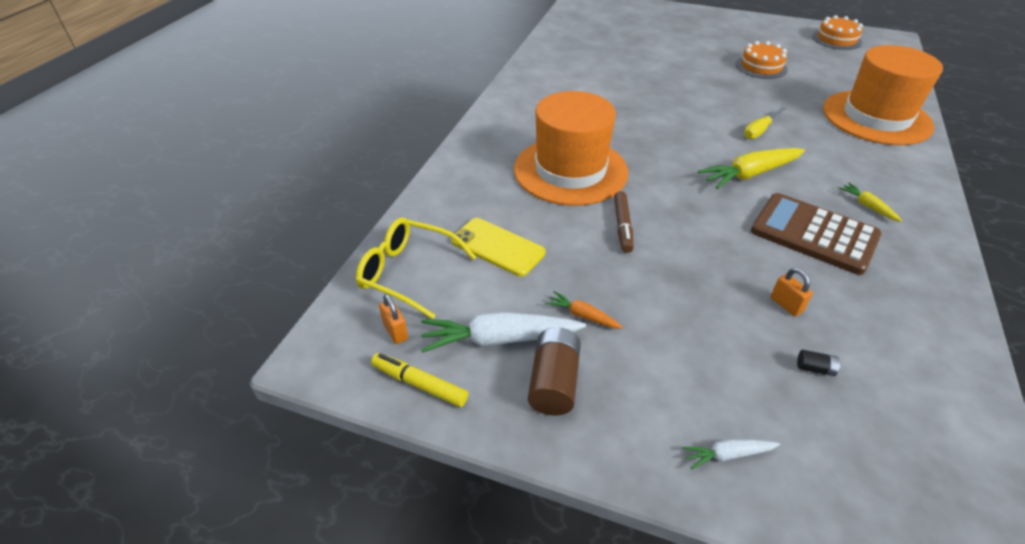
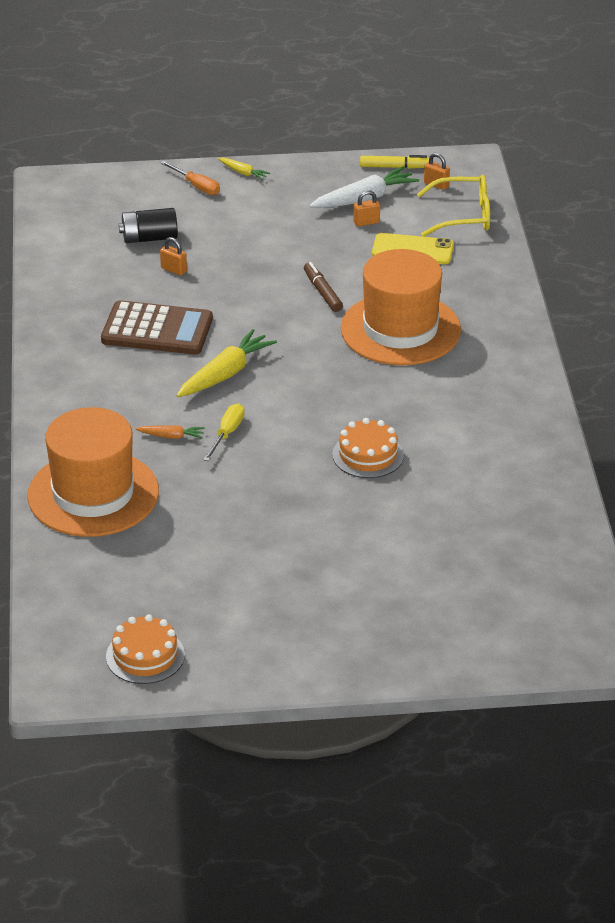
camera: 155 degrees right, 5 degrees down
brown battery [528,327,581,415] -> none
orange carrot [545,291,623,329] -> orange carrot moved to [135,425,205,439]
white carrot [682,439,780,470] -> orange screwdriver [160,161,220,195]
orange cake [736,41,788,79] -> orange cake moved to [332,418,404,478]
black battery [797,350,841,376] -> black battery [119,208,178,243], size x2.17
yellow carrot [839,183,902,222] -> yellow carrot moved to [218,158,271,180]
none -> orange padlock [354,191,380,227]

